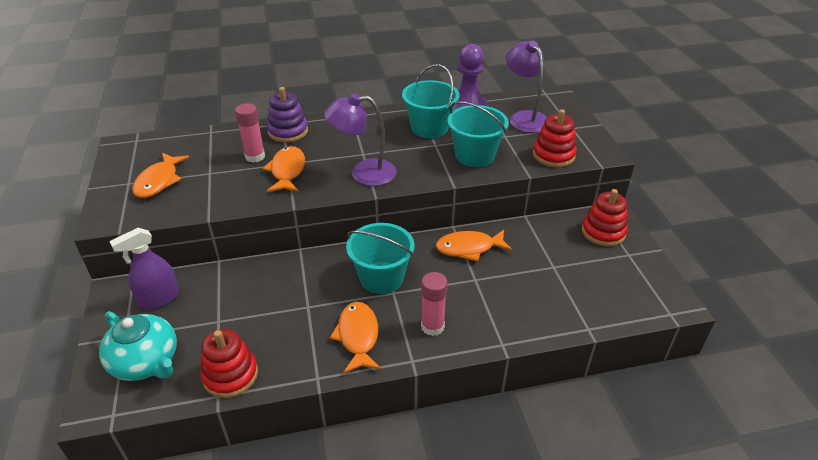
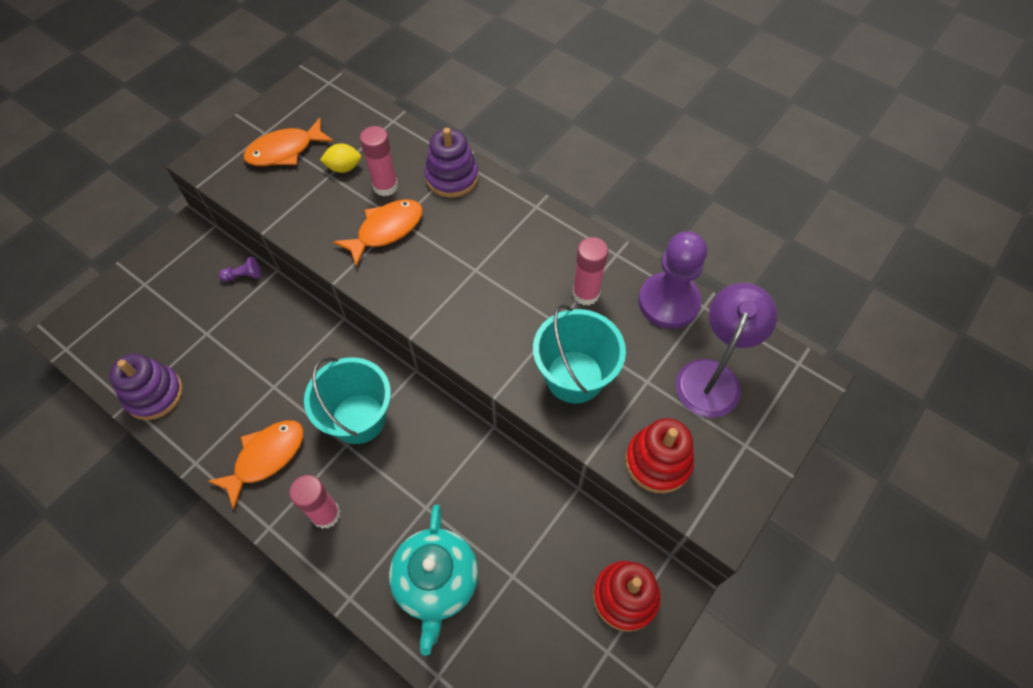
camera: 50 degrees right, 20 degrees up
turquoise teapot [99,311,177,381] -> turquoise teapot moved to [389,505,478,656]
purple spray bottle [109,228,179,310] -> none
red stacking toy [200,329,258,398] -> purple stacking toy [109,353,183,420]
purple lamp [324,93,397,186] -> none
turquoise bucket [402,64,459,138] -> pink glue stick [573,237,608,305]
orange fish [436,230,513,262] -> none
none -> purple pawn [219,257,261,282]
none -> yellow lemon [320,143,361,173]

